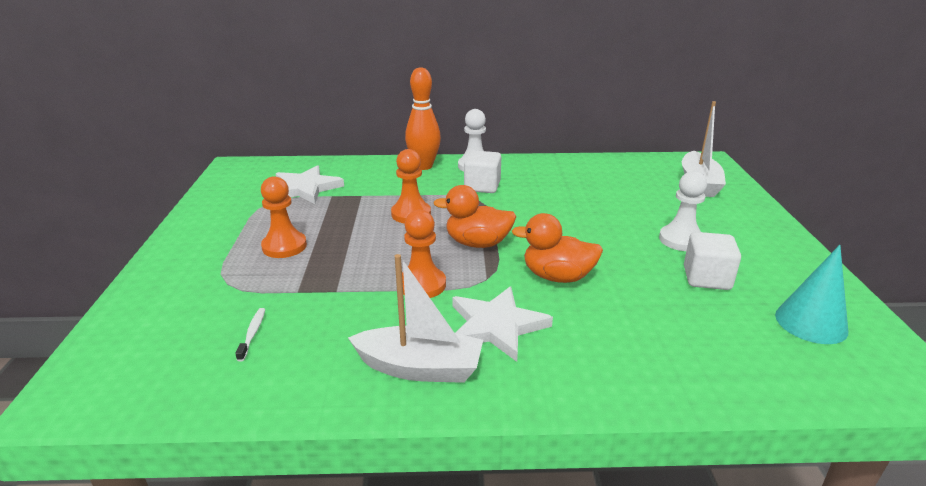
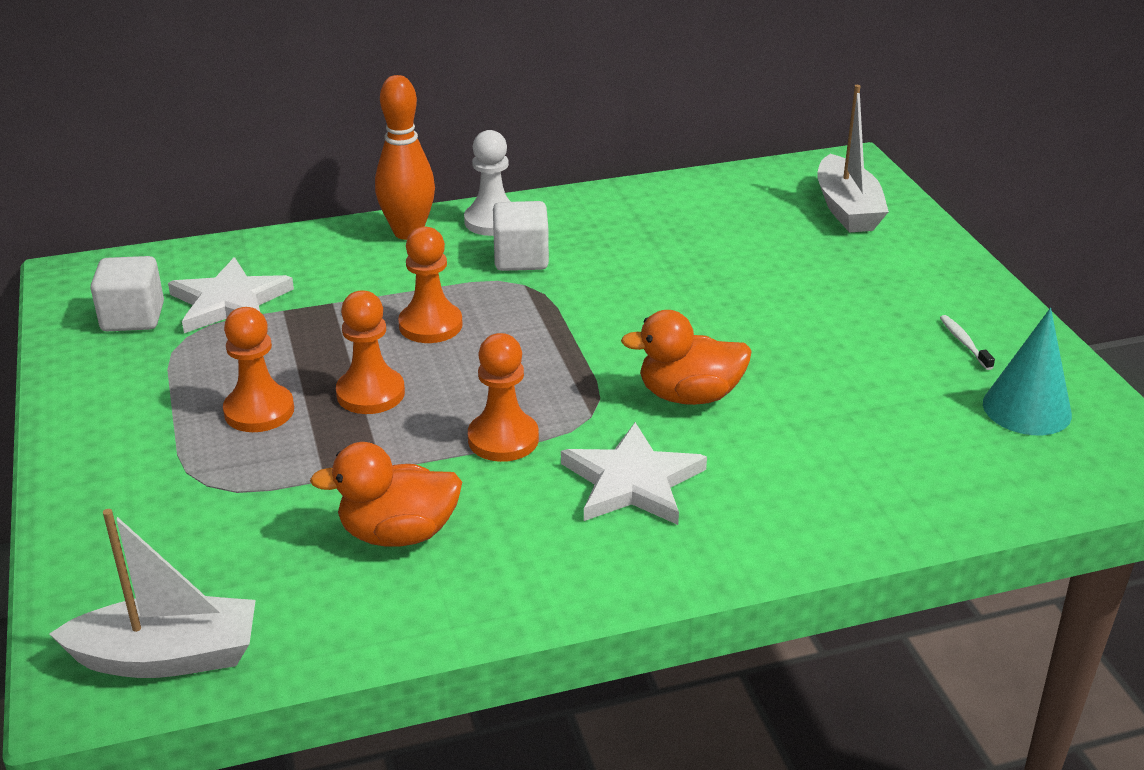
camera: 15 degrees left, 5 degrees up
white toothbrush [235,308,265,362] -> white toothbrush moved to [940,315,995,370]
white boat [348,254,483,383] -> white boat moved to [49,509,256,678]
orange duck [433,185,516,248] -> orange duck moved to [310,442,462,547]
white pawn [659,171,707,251] -> none
white cube [684,232,741,290] -> white cube moved to [90,256,164,331]
none -> orange pawn [336,290,405,414]

